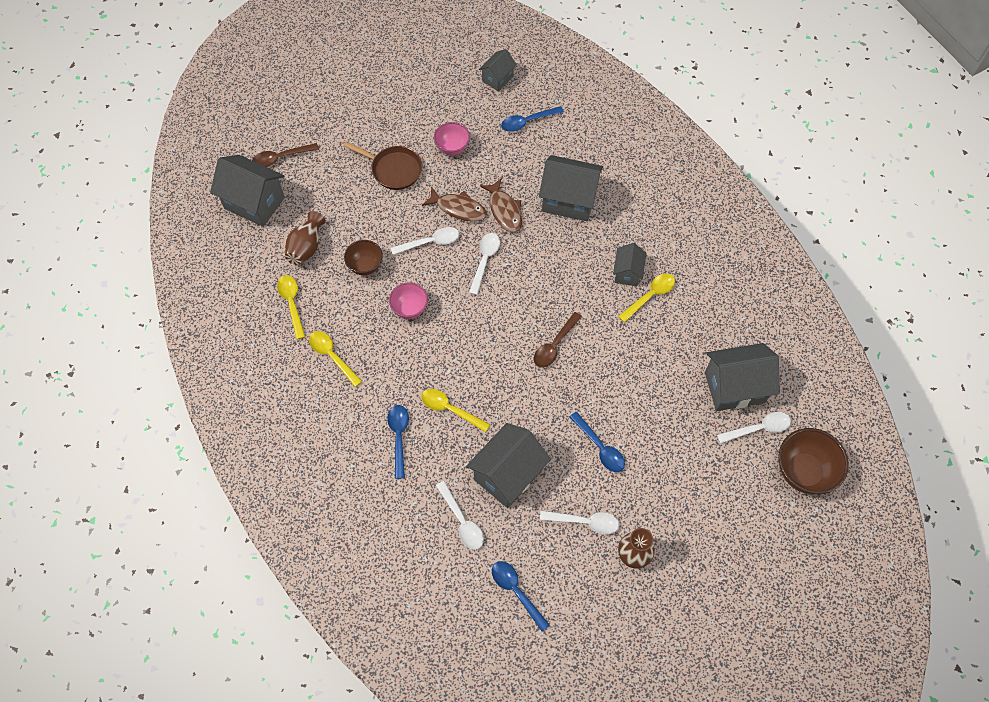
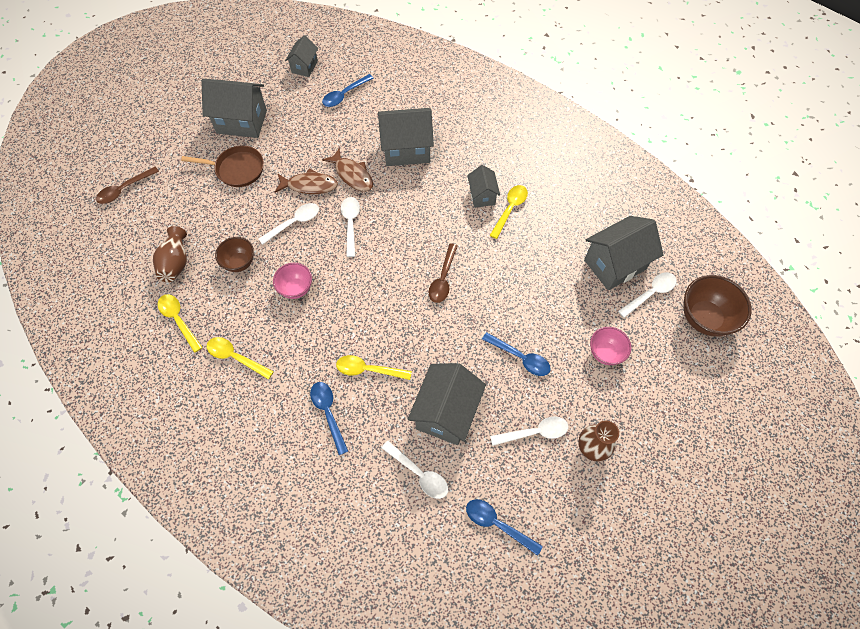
camera: 20 degrees left, 0 degrees up
grey house [210,155,285,227] -> grey house moved to [201,79,267,138]
pink bowl [434,122,470,155] -> pink bowl moved to [590,327,631,365]

